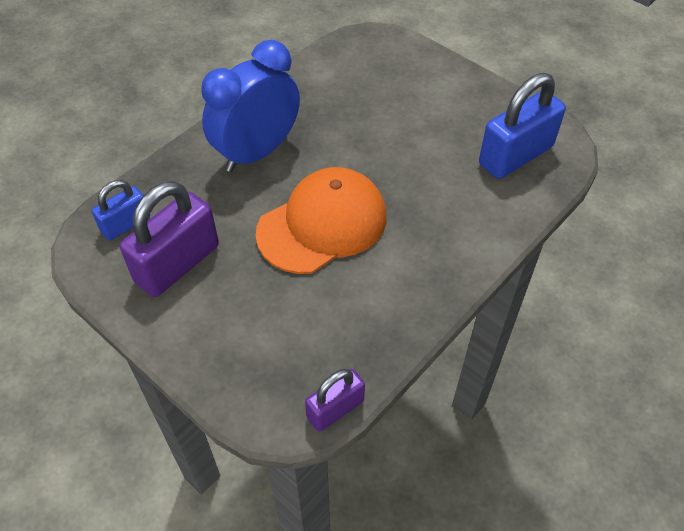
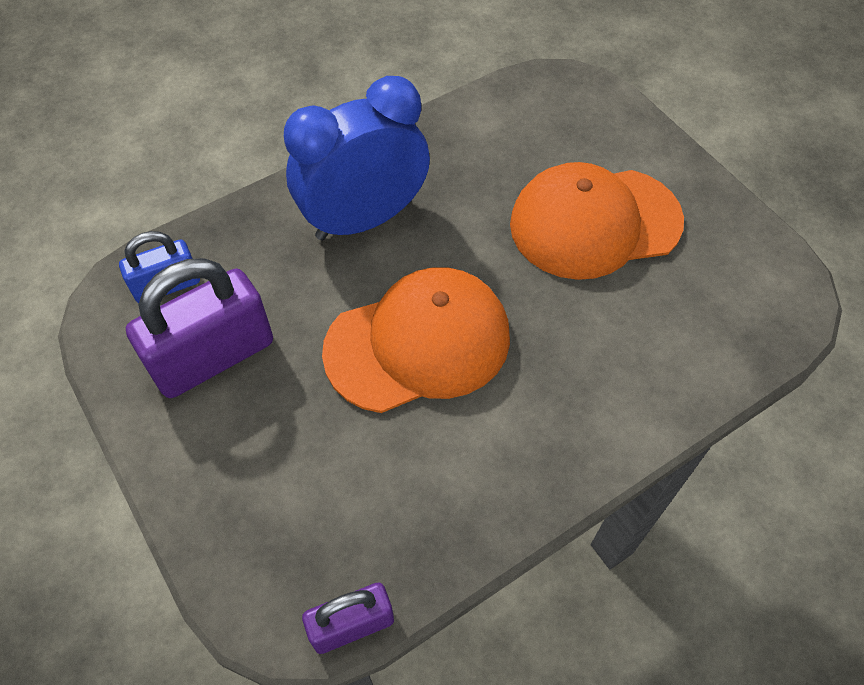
camera: 15 degrees right, 5 degrees up
blue padlock [479,73,566,179] -> none
none -> orange cap [510,162,684,280]

